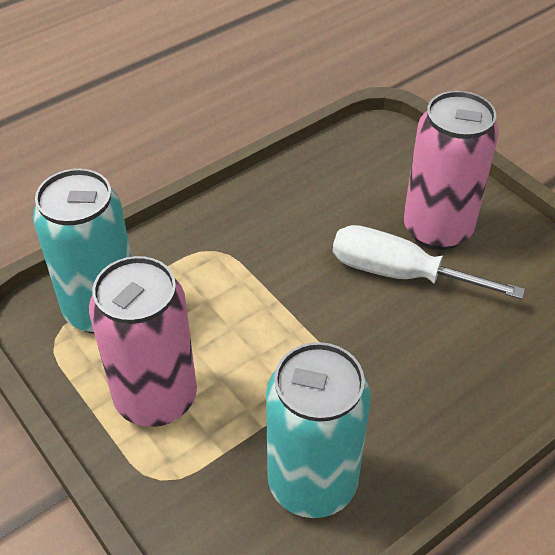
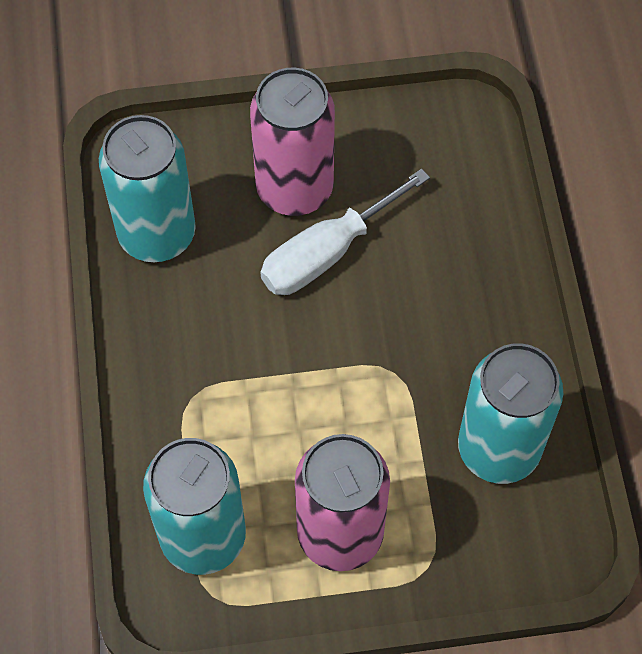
camera: 60 degrees left, 15 degrees up
none -> turquoise can [99,115,196,262]

